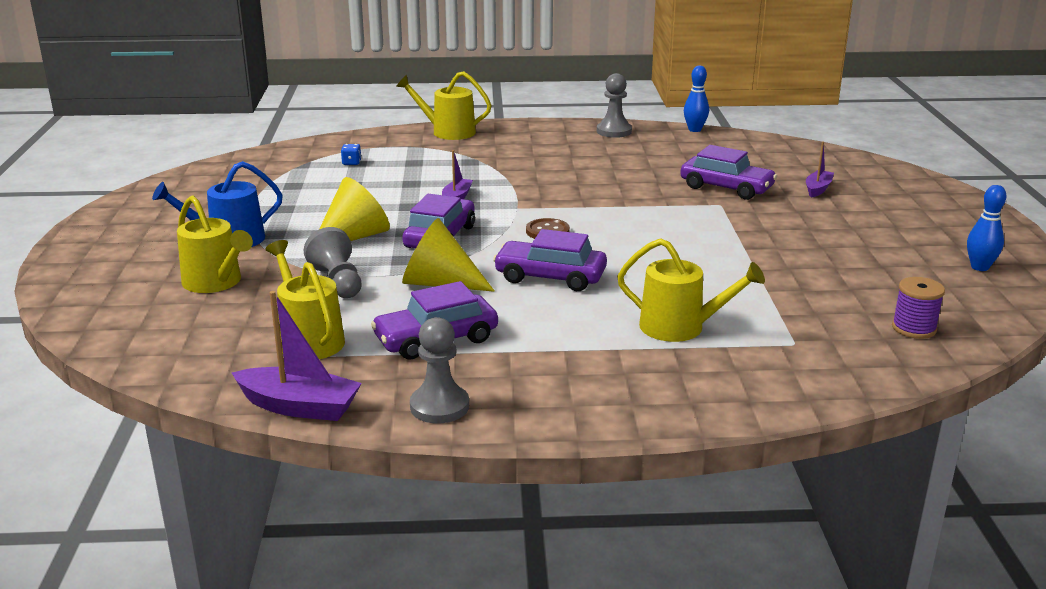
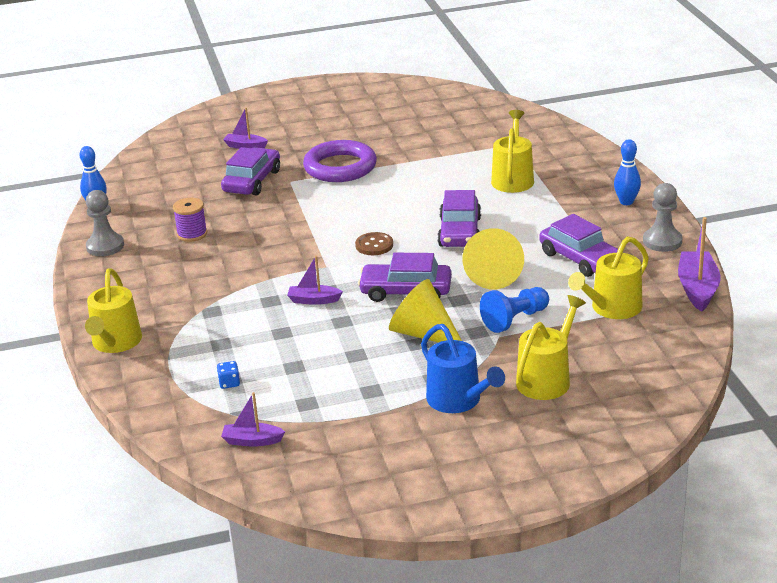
camera: 100 degrees left, 5 degrees up
grey pawn [304,227,361,298] -> blue pawn [480,287,549,333]
purple spool [892,277,945,339] -> purple spool moved to [173,198,207,242]
blue bowling pin [967,185,1006,271] -> blue bowling pin moved to [614,139,641,205]
none -> purple boat [221,392,285,447]
none -> purple ring [303,140,377,182]

